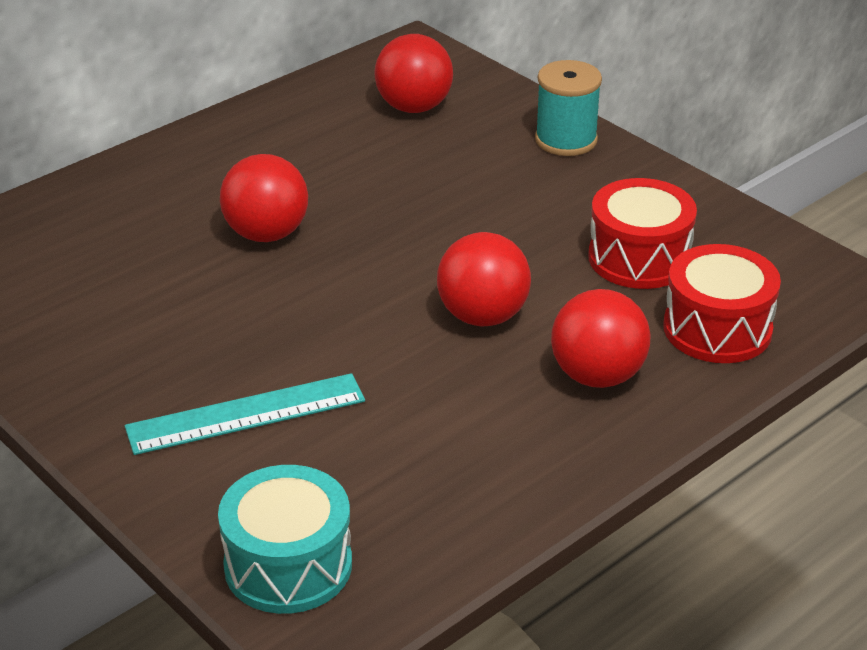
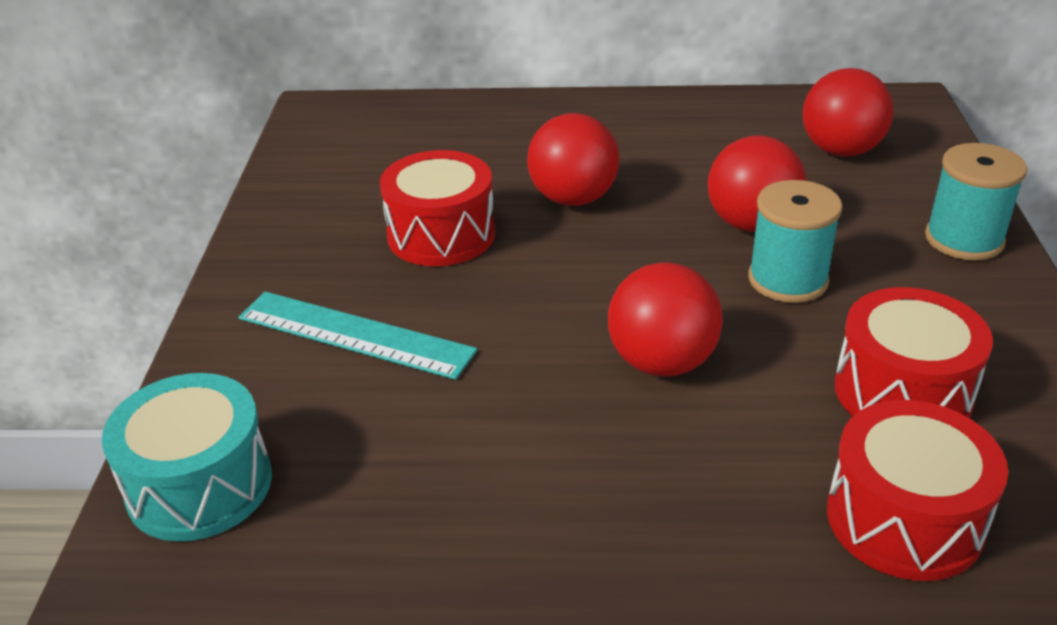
camera: 45 degrees right, 0 degrees up
red ball [551,289,651,388] -> red ball moved to [708,135,806,232]
none -> red drum [380,150,495,266]
none -> turquoise spool [748,180,843,303]

